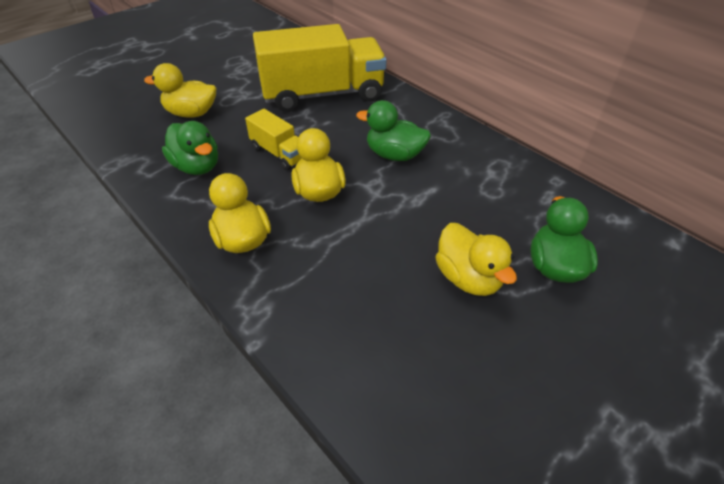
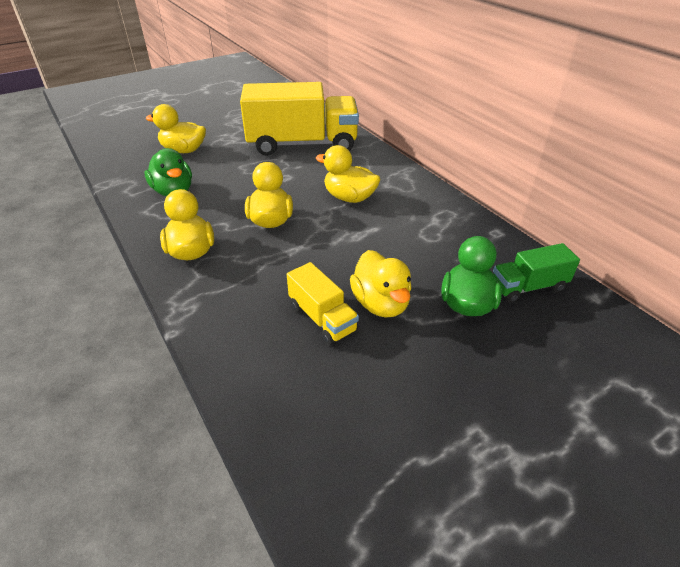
camera: 10 degrees right, 5 degrees down
yellow truck [245,109,302,170] -> yellow truck moved to [287,262,359,345]
green duck [356,100,431,161] -> yellow duck [316,145,381,203]
none -> green truck [493,243,580,303]

